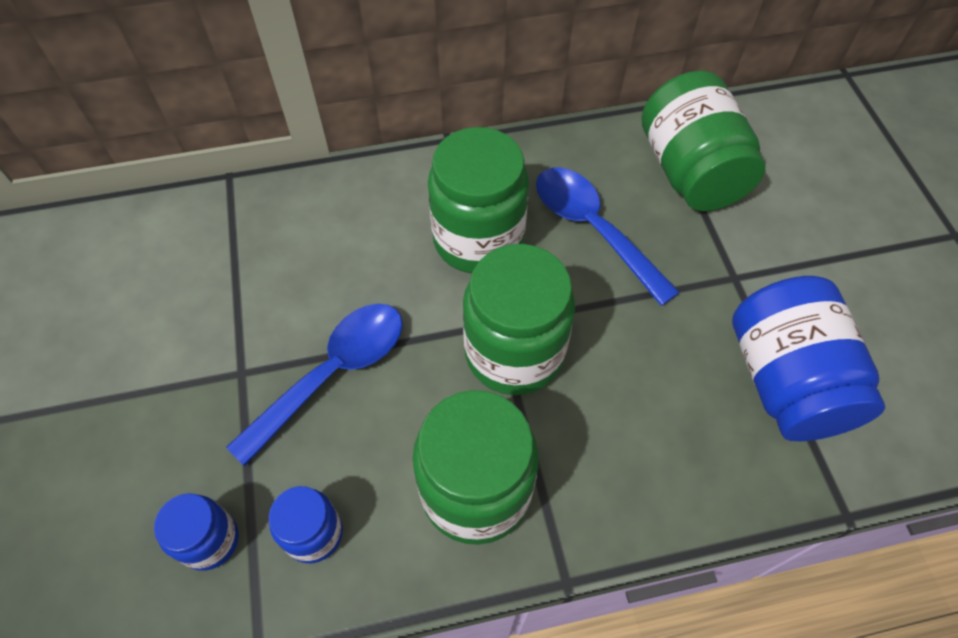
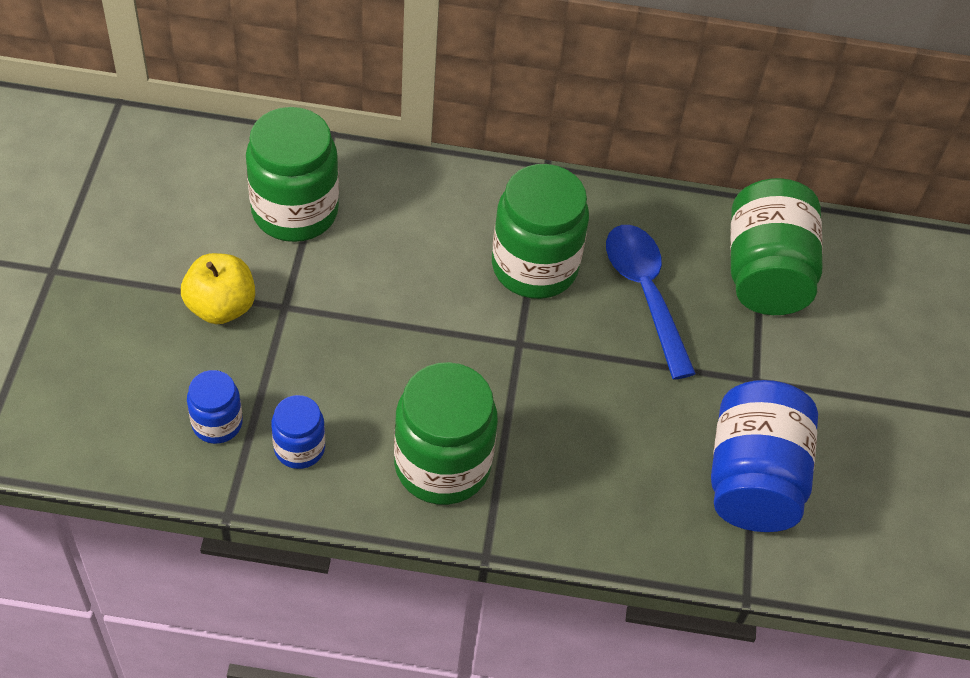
camera: 15 degrees right, 5 degrees down
blue spoon [226,304,403,466] -> none
green jar [463,244,575,395] -> green jar moved to [246,107,339,242]
none -> yellow apple [181,253,255,324]

